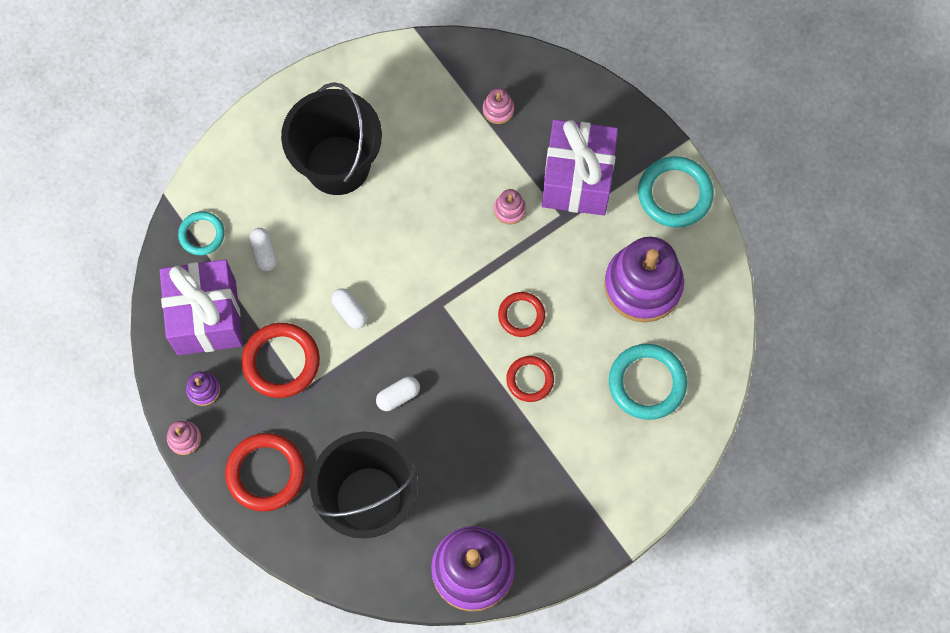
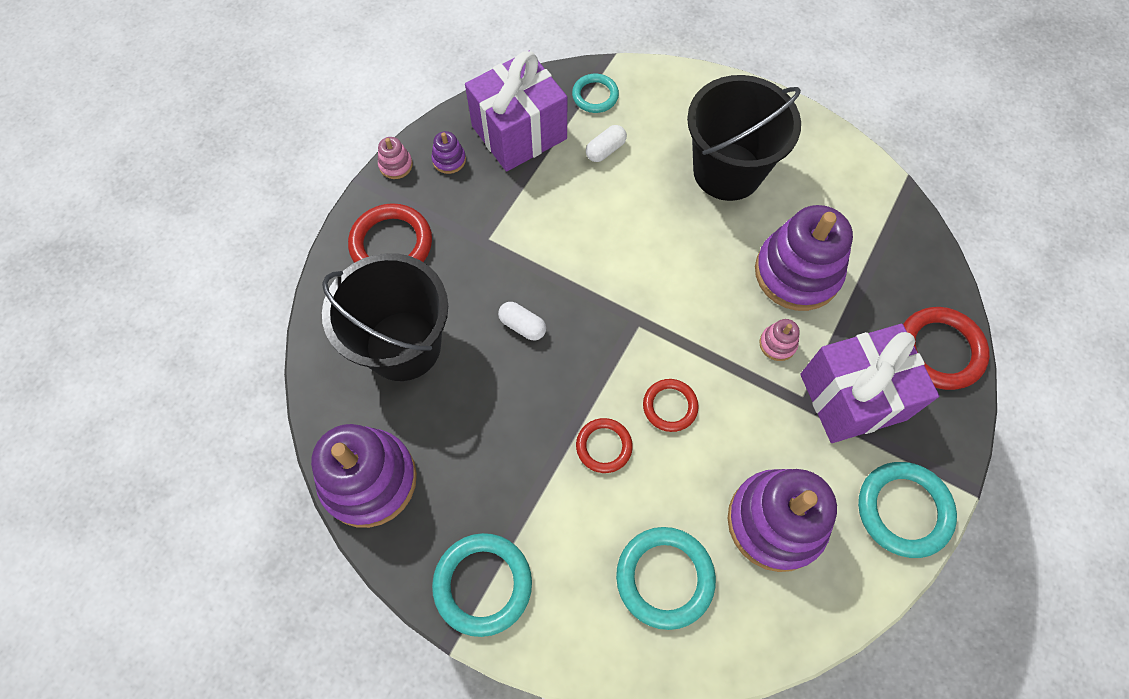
camera: 65 degrees right, 5 degrees down
red ring [242,323,320,398] -> red ring moved to [903,307,990,390]
white capsule [331,288,368,329] -> none
pink stacking toy [483,88,514,124] -> none
none -> turquoise ring [432,533,532,637]
none -> purple stacking toy [755,205,853,311]

